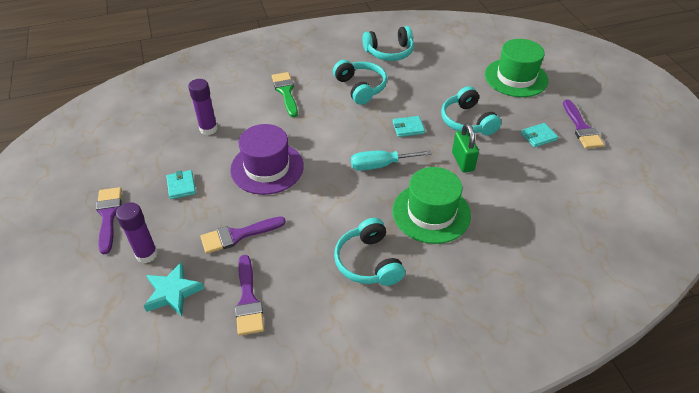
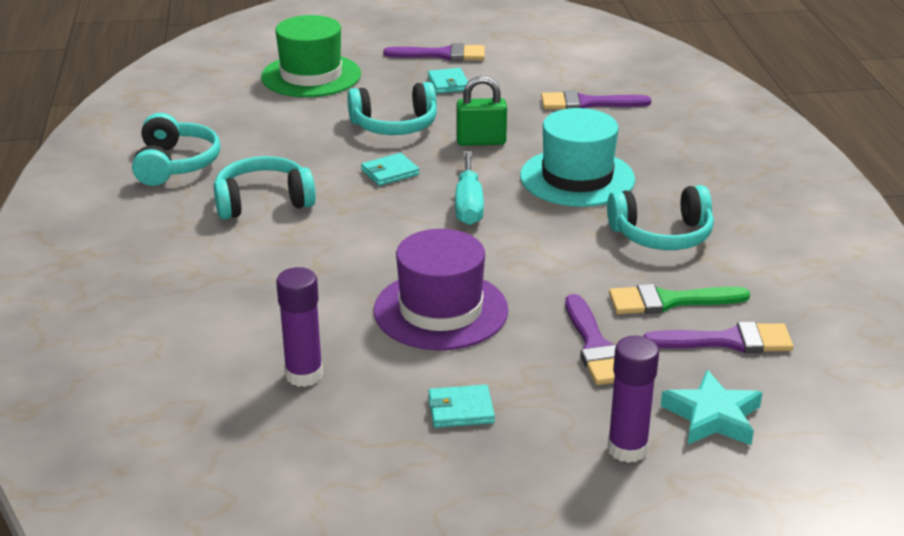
camera: 80 degrees left, 15 degrees down
purple brush [96,187,122,255] -> purple brush moved to [541,91,651,109]
green brush [272,72,298,117] -> green brush moved to [609,284,750,314]
green hat [392,167,471,244] -> turquoise hat [520,108,635,207]
turquoise wallet [393,116,425,137] -> turquoise wallet turned 60 degrees clockwise [361,153,419,186]

